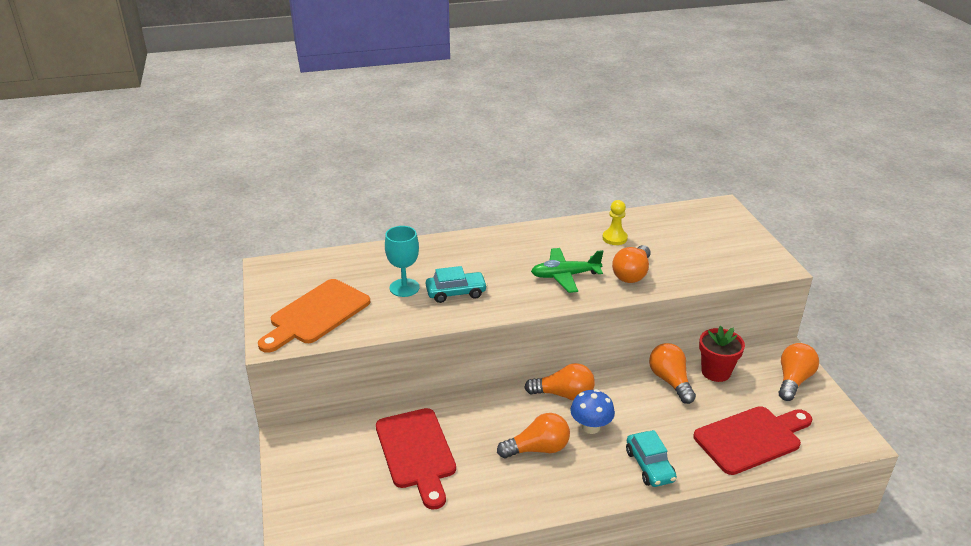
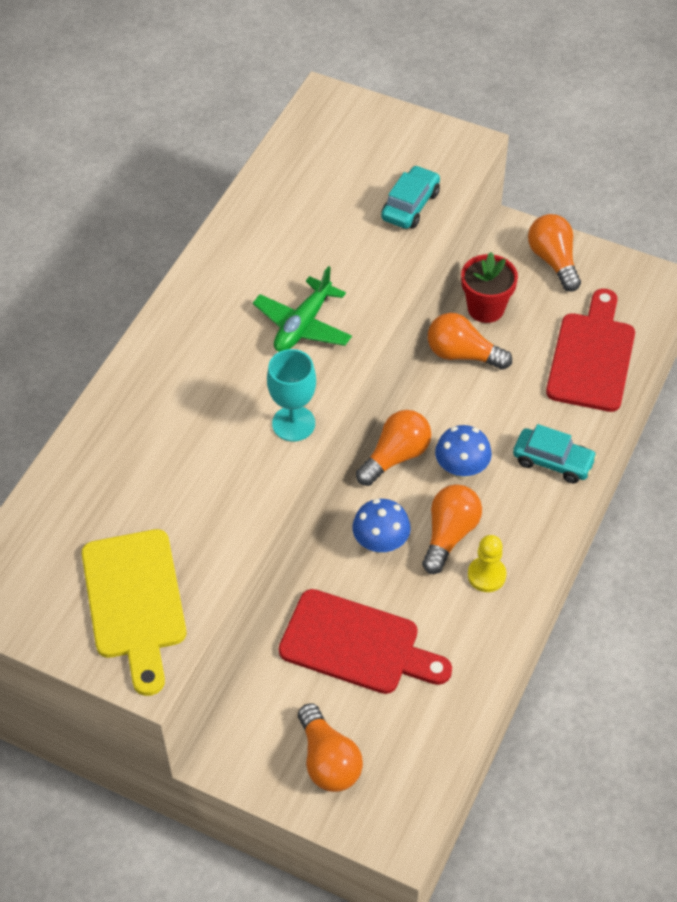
camera: 50 degrees left, 20 degrees up
orange cutting board [258,279,370,353] -> yellow cutting board [82,529,186,696]
turquoise goblet [385,226,420,297] -> turquoise goblet moved to [267,349,316,442]
turquoise car [426,266,487,303] -> turquoise car moved to [381,165,440,229]
yellow pawn [602,200,628,245] -> yellow pawn moved to [468,535,507,592]
orange light bulb [612,245,651,283] -> orange light bulb moved to [298,703,363,792]
none -> blue mushroom [352,499,411,553]

